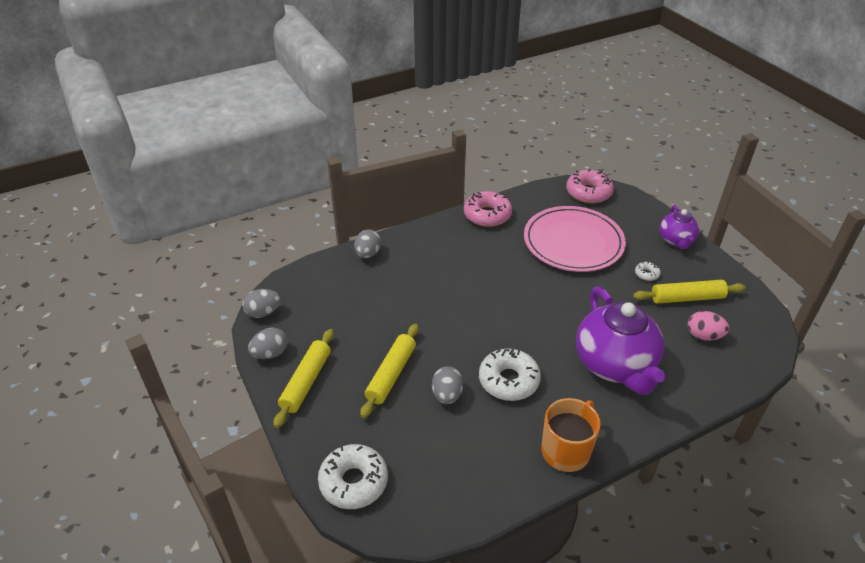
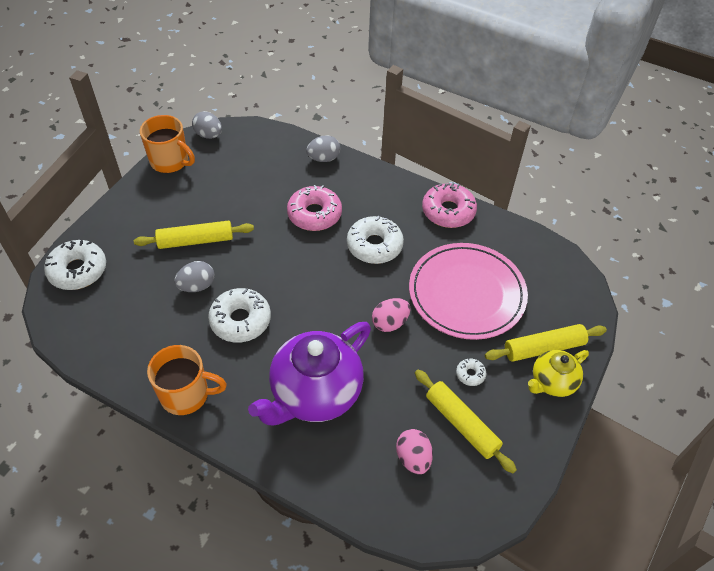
camera: 55 degrees right, 10 degrees up
grey egg [248,328,287,359] -> orange mug [140,115,195,173]
yellow rolling pin [273,329,334,428] -> yellow rolling pin moved to [485,324,607,362]
pink donut [566,169,614,204] -> pink donut moved to [287,185,342,231]
purple teapot [659,205,699,249] -> yellow teapot [528,350,589,397]
none -> white donut [347,216,404,264]
none -> pink egg [372,298,410,332]

